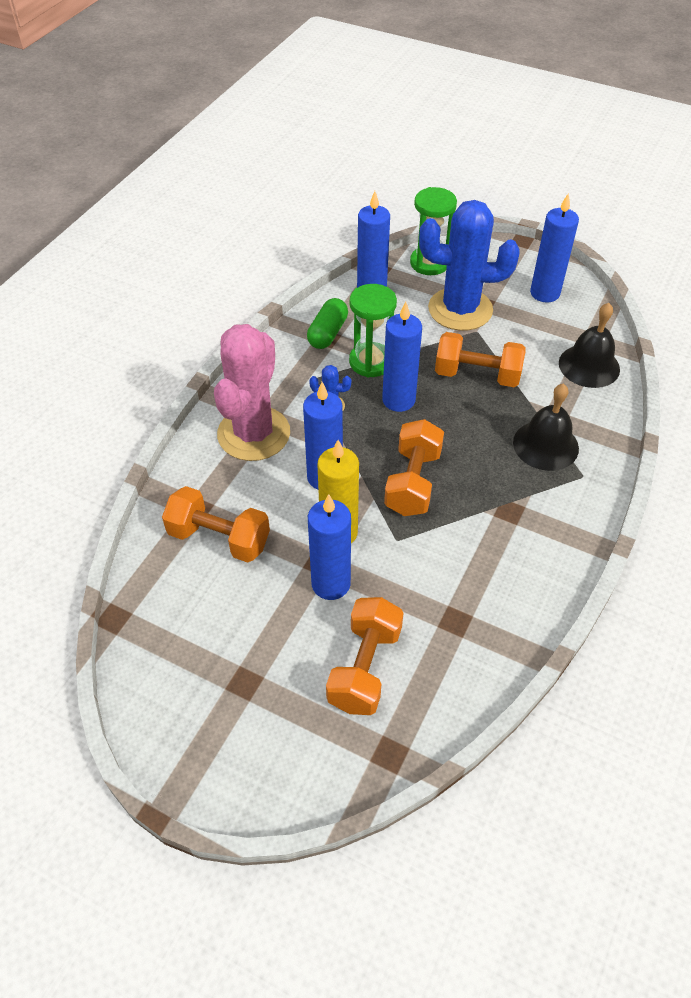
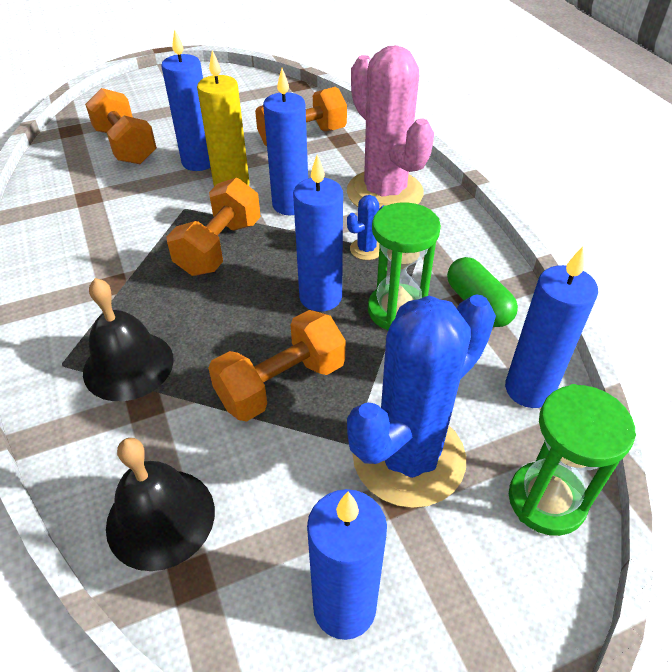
camera: 130 degrees right, 5 degrees down
orange dumbbell [384,419,444,516] -> orange dumbbell turned 60 degrees clockwise [166,178,261,276]

